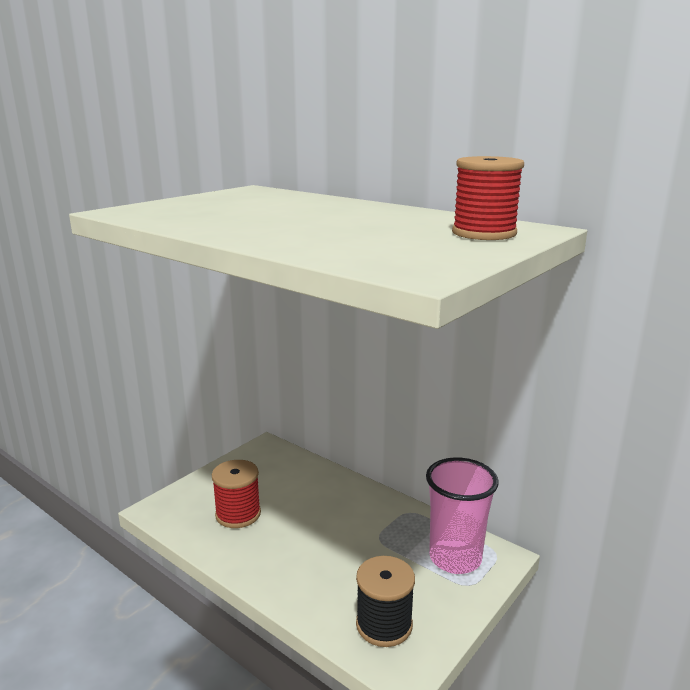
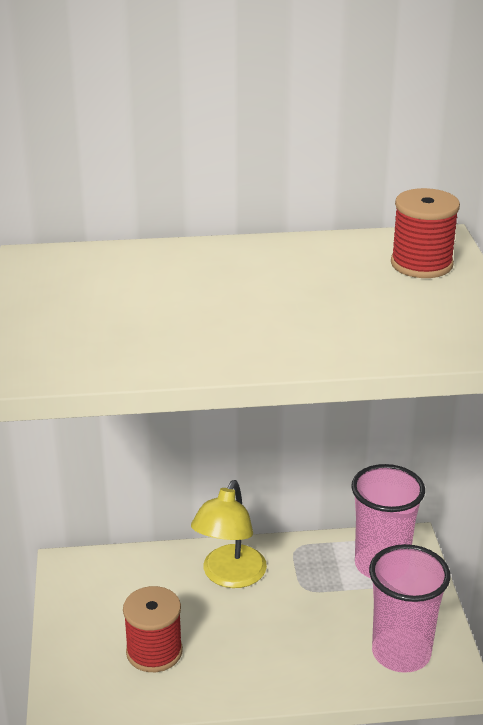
camera: 45 degrees left, 10 degrees up
black spool [356,556,415,647] -> pink cup [369,544,451,673]
none -> yellow lamp [191,480,267,588]

